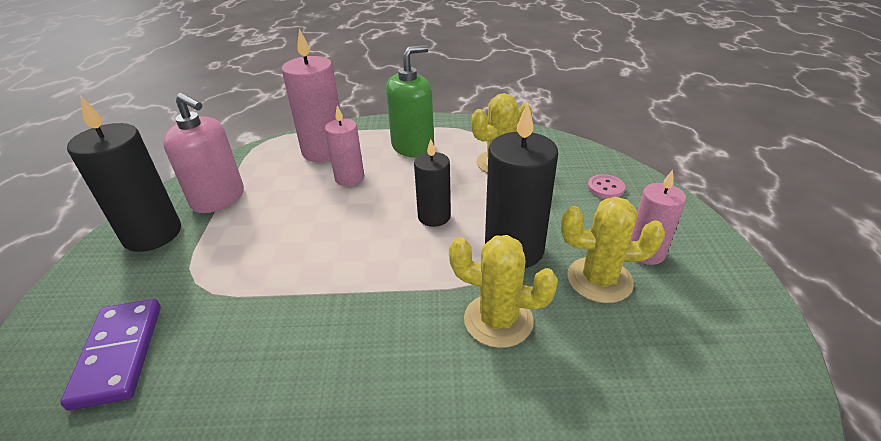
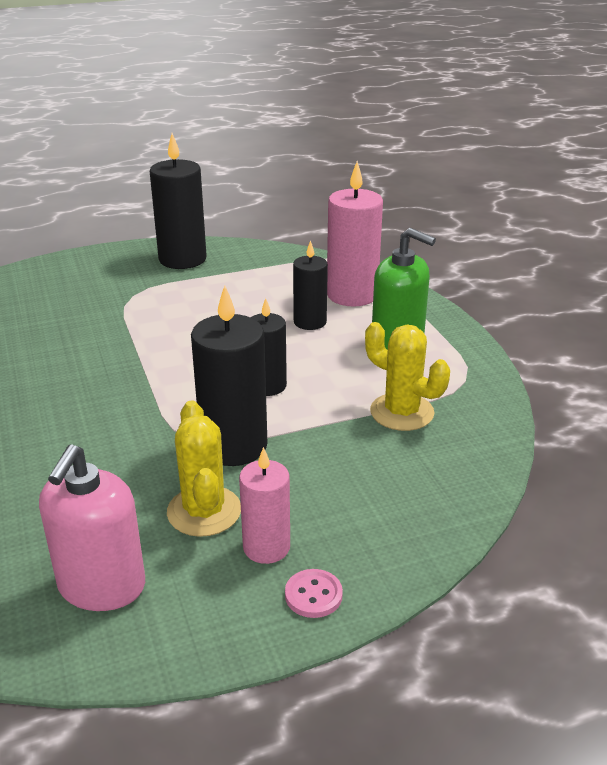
camera: 70 degrees right, 5 degrees down
purple domino [60,299,161,410] -> none
pink soap dispenser [163,93,244,213] -> pink soap dispenser moved to [39,444,145,611]
pink candle [325,105,364,186] -> black candle [293,240,328,330]
yellow cactus [449,235,558,348] -> none
pink button [588,174,625,198] -> pink button moved to [285,569,343,618]

